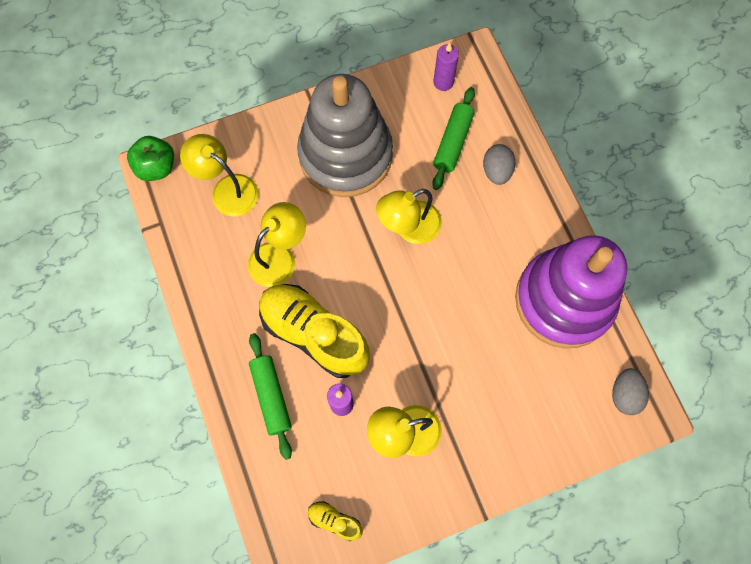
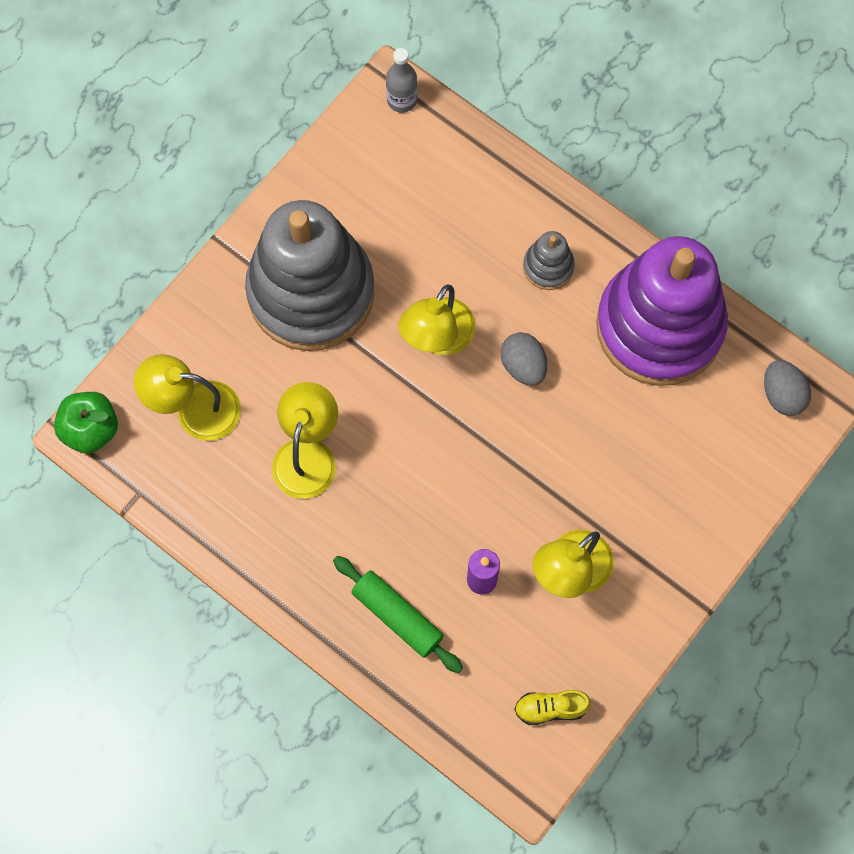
camera: 30 degrees left, 0 degrees up
yellow shoe [259,284,370,378] -> none
green rolling pin [432,87,475,190] -> none
purple candle [433,43,459,91] -> none
grey egg [483,144,515,185] -> grey egg moved to [501,332,547,386]
none -> grey bottle [386,48,417,113]
none -> grey stacking toy [523,231,575,290]

